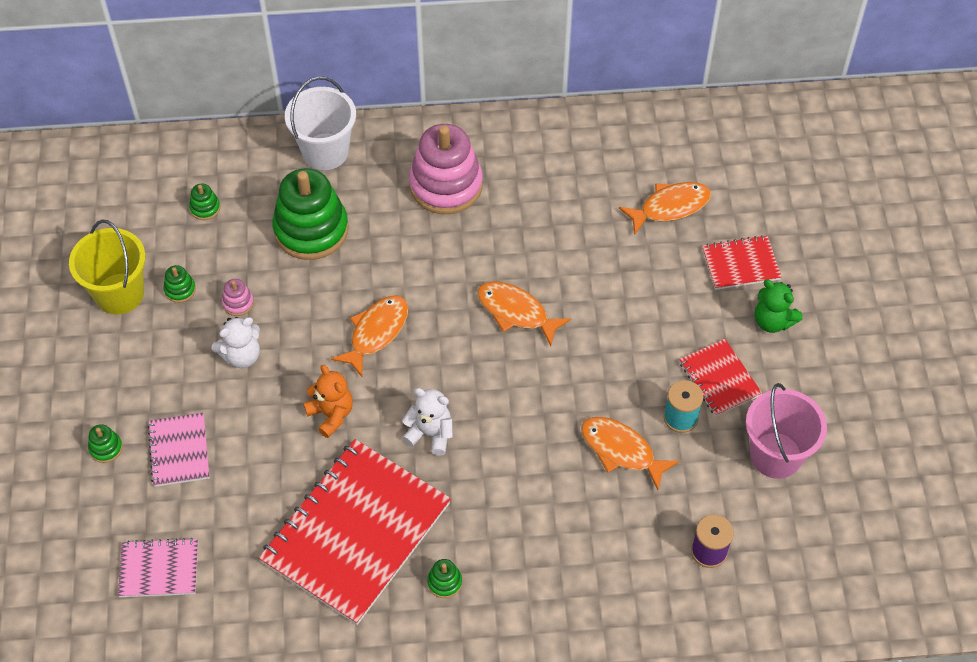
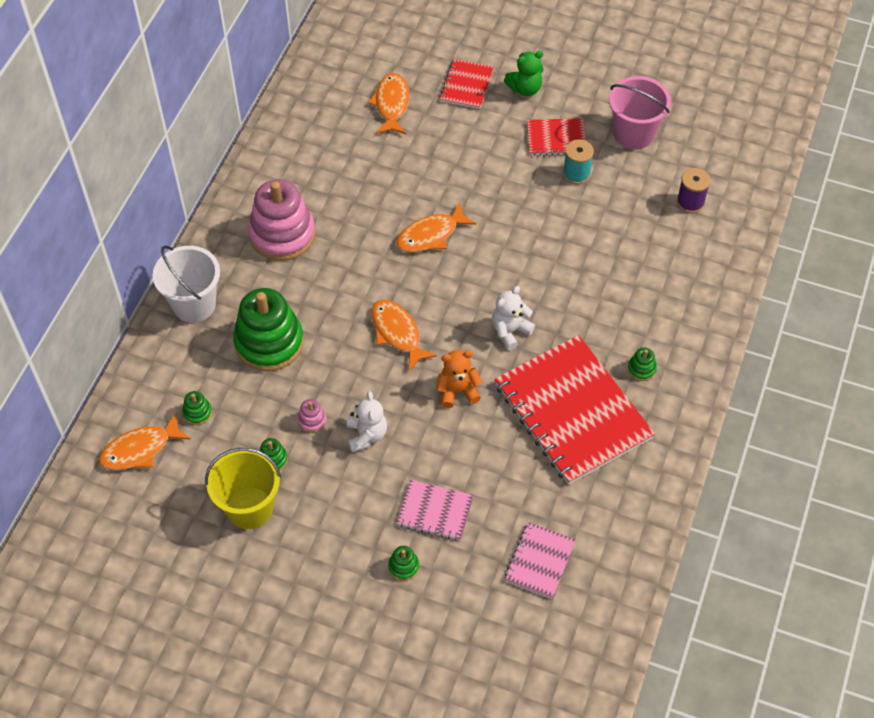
camera: 65 degrees left, 0 degrees up
orange fish [581,417,679,490] -> orange fish moved to [99,413,191,470]

